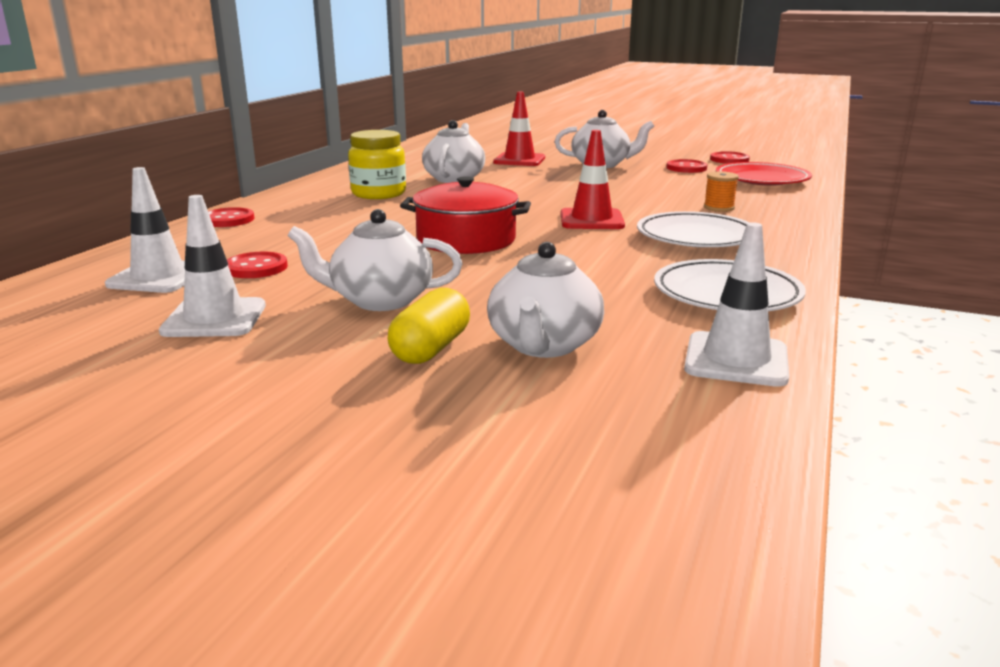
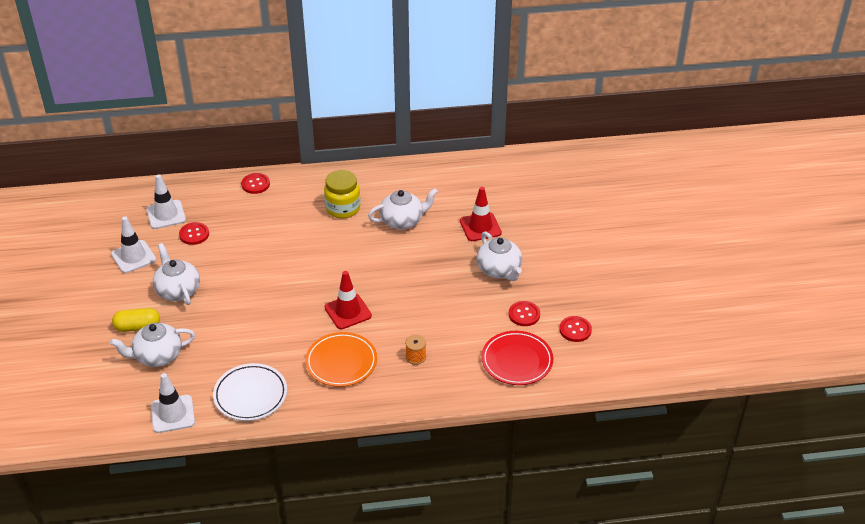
camera: 60 degrees right, 20 degrees up
red pot [400,176,531,254] -> none
white plate [637,211,750,247] -> orange plate [305,332,377,387]

